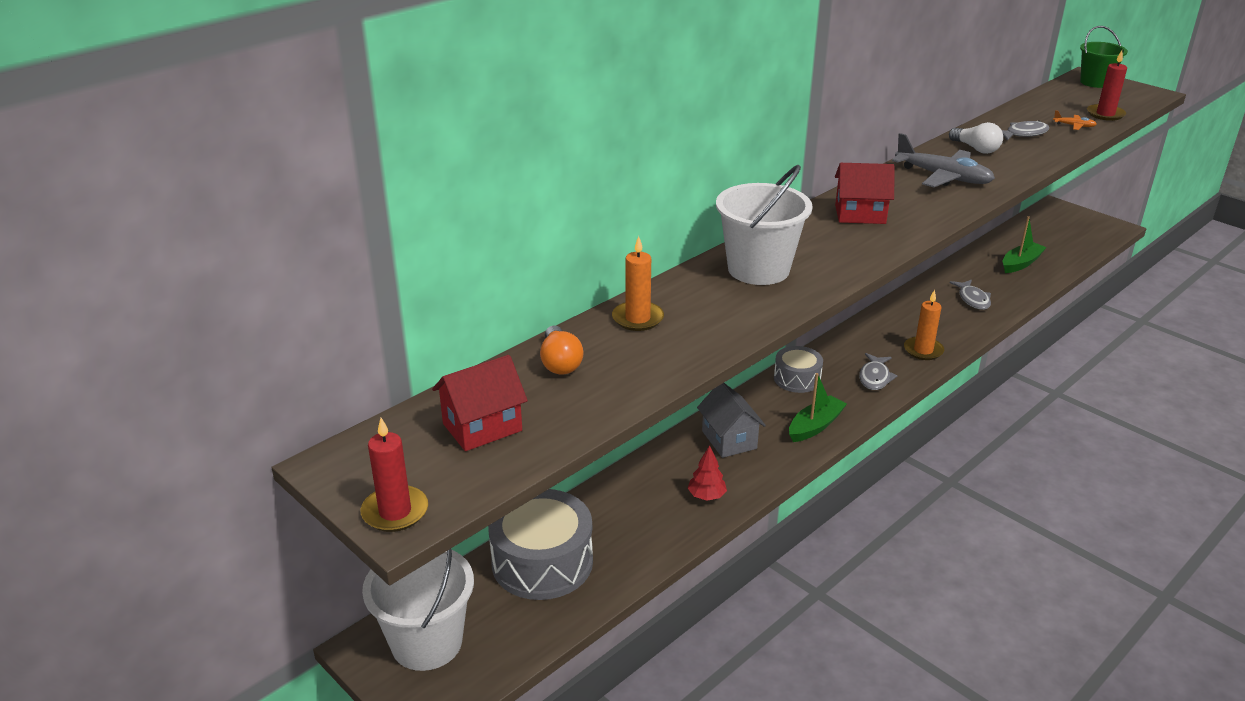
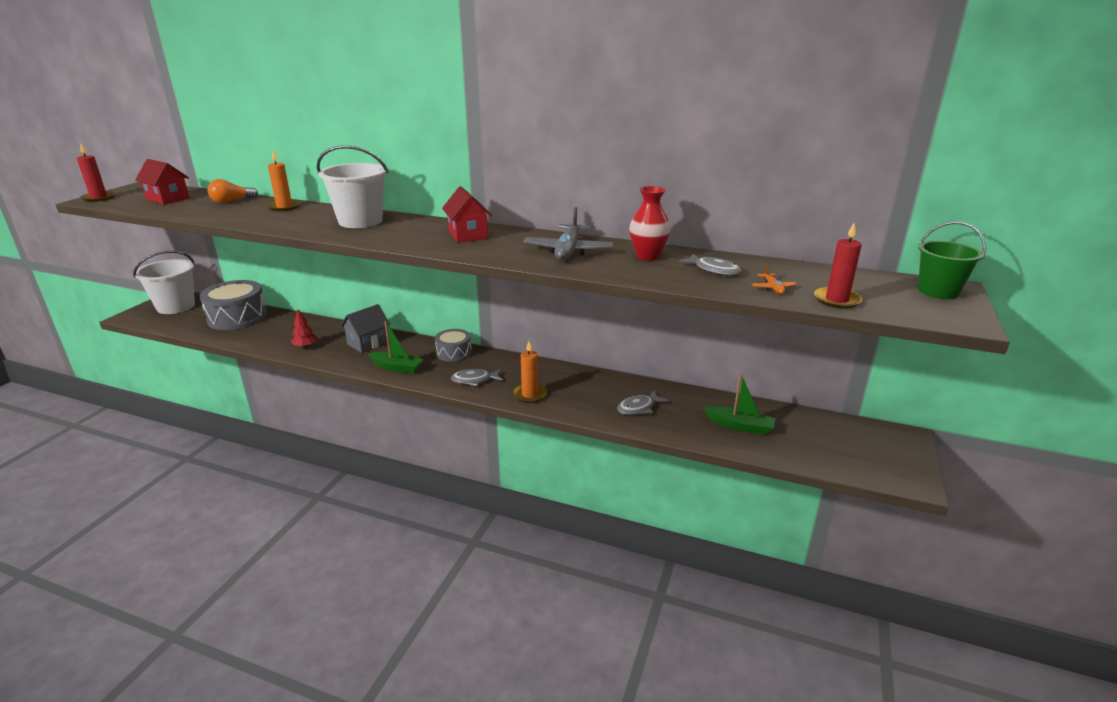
camera: 65 degrees right, 5 degrees down
white light bulb [949,122,1003,154] -> red vase [629,186,671,261]

